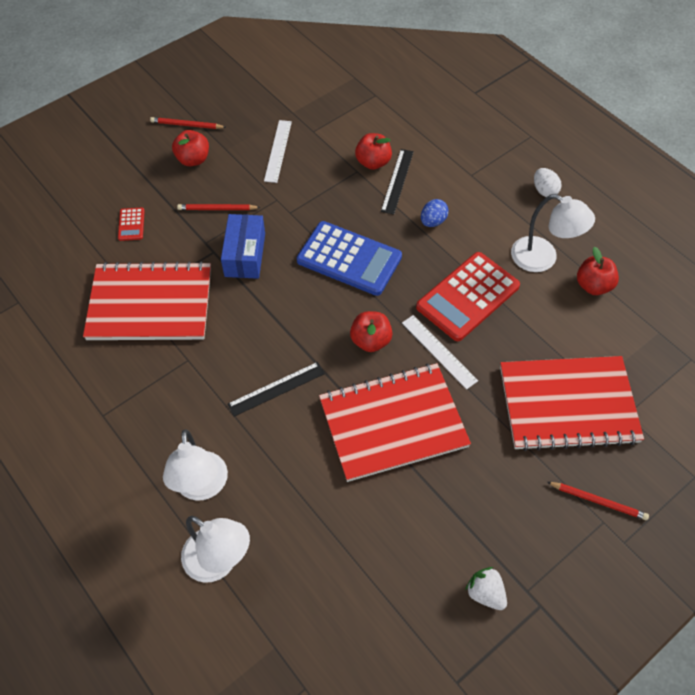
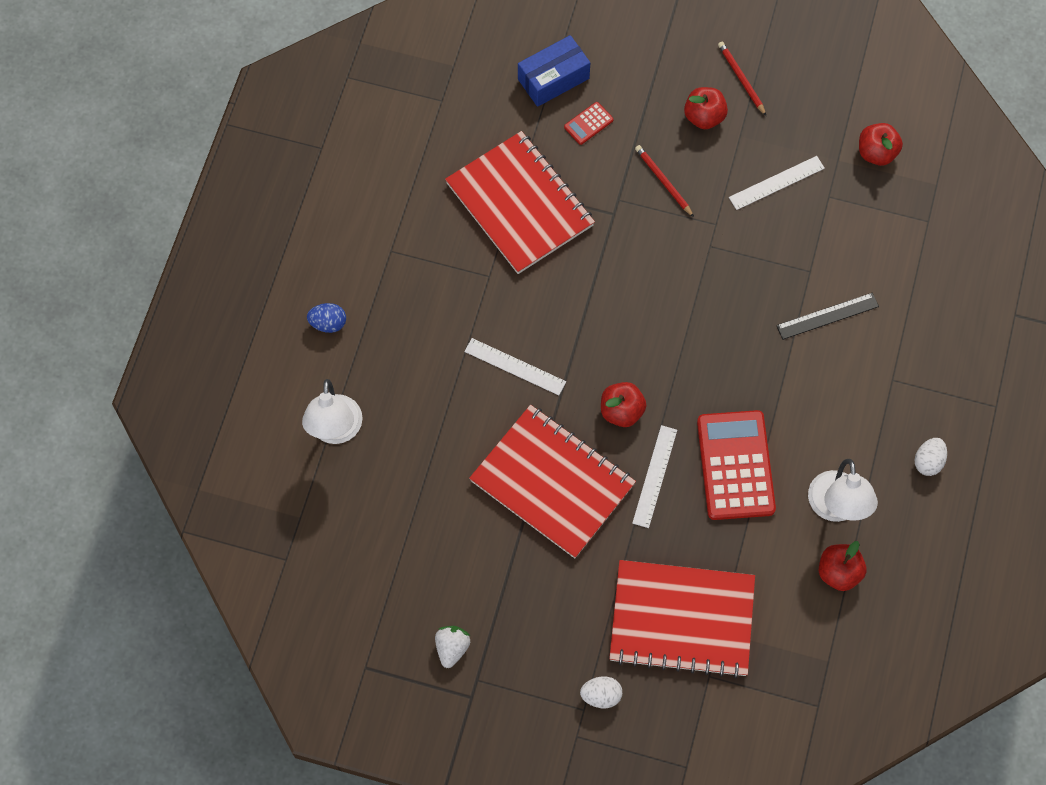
camera: 55 degrees right, 10 degrees up
white lamp [163,429,228,500] -> none
blue box [221,214,265,279] -> blue box moved to [518,35,590,107]
black ruler [227,362,325,417] -> white ruler [464,338,566,395]
blue calculator [297,221,402,296] -> none
red apple [355,133,392,170] -> red apple moved to [859,123,903,166]
red calculator [416,252,520,341] -> red calculator turned 75 degrees clockwise [697,410,776,520]
blue egg [421,199,449,227] -> blue egg moved to [307,303,346,333]
red notebook [500,356,644,451] -> red notebook turned 45 degrees counterclockwise [609,560,755,678]
red pencil [547,482,649,520] -> white egg [580,676,622,708]

